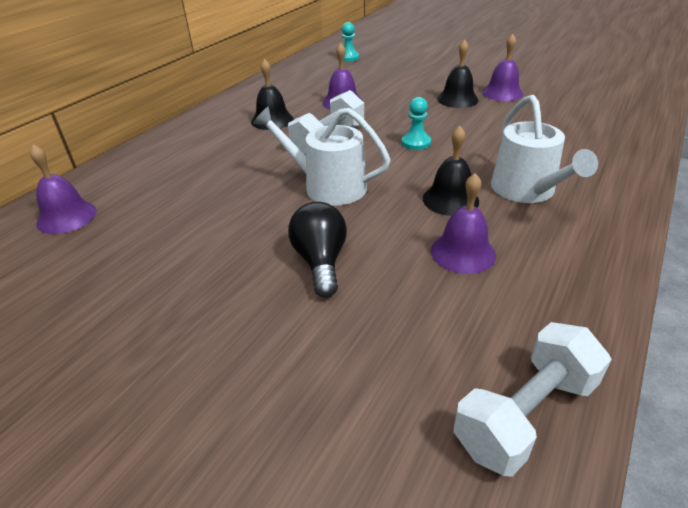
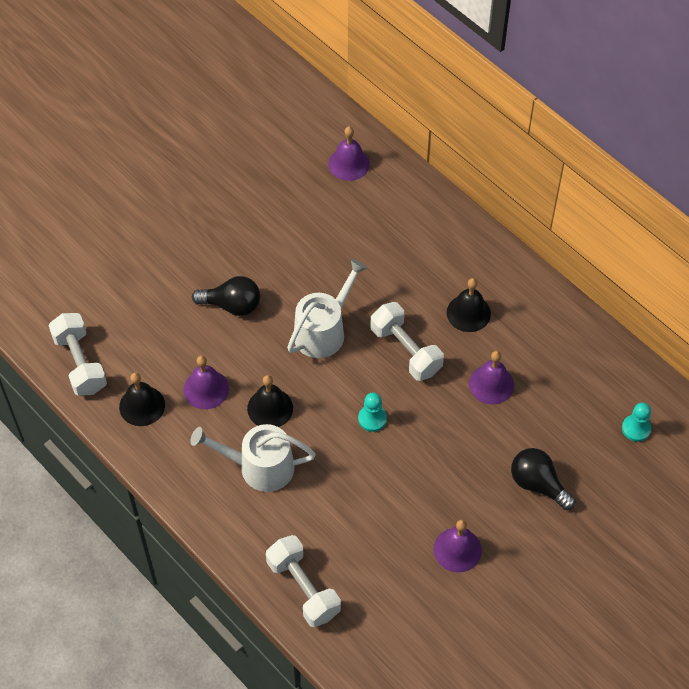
camera: 105 degrees right, 20 degrees up
black bell [437,39,478,108] -> black bell moved to [119,373,165,426]
none -> white dumbbell [266,535,341,627]
none -> black light bulb [511,448,575,510]

